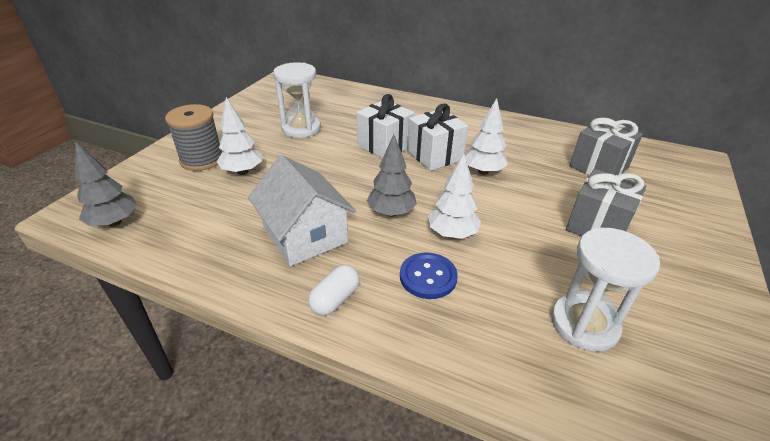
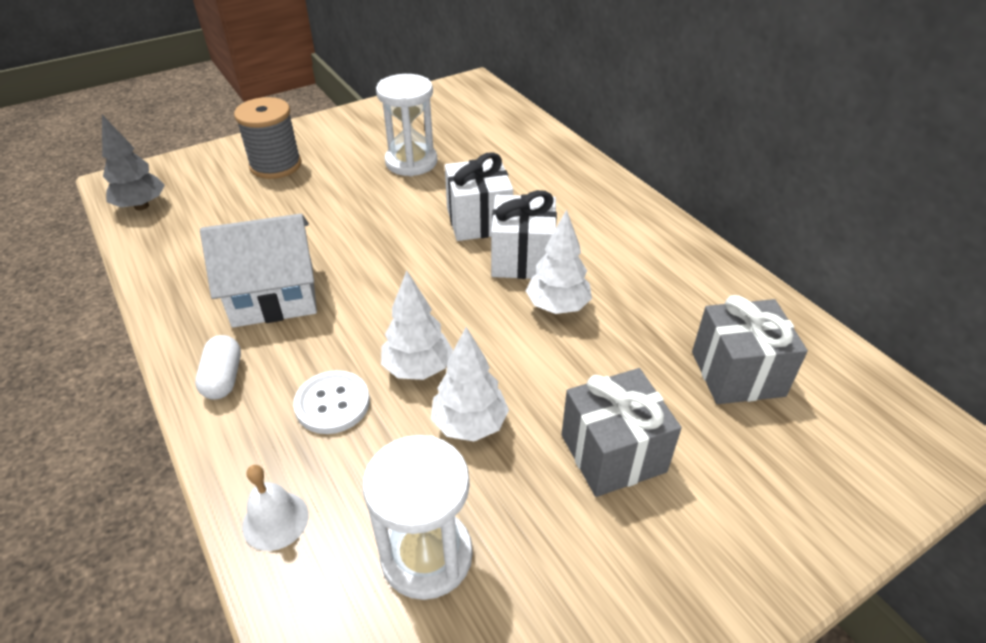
camera: 35 degrees right, 5 degrees up
white tree [217,97,262,175] -> white tree moved to [431,327,509,441]
white house [248,155,356,266] -> white house turned 75 degrees clockwise [200,214,317,328]
white capsule [308,265,360,316] -> white capsule turned 75 degrees counterclockwise [195,335,241,400]
grey tree [367,134,417,217] -> none
blue button [400,253,458,299] -> white button [293,370,370,434]
none -> white bell [242,465,308,551]

